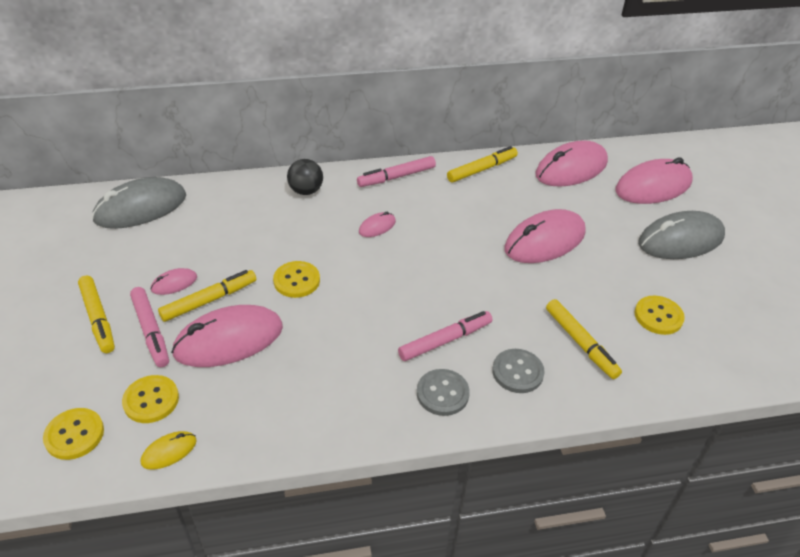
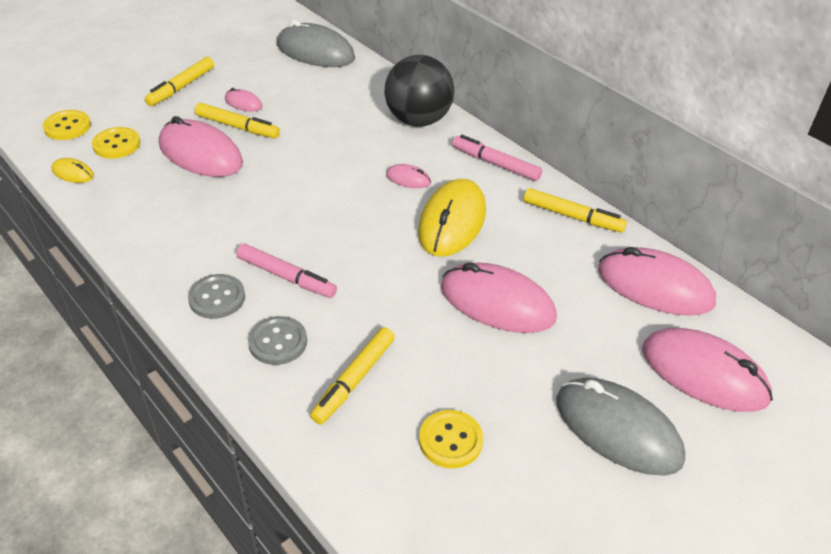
camera: 60 degrees right, 0 degrees up
pink marker [130,287,169,367] -> none
yellow button [273,261,320,298] -> none
black ball [287,159,323,195] -> black ball [384,55,454,127], size x1.80
none -> yellow mouse [418,179,486,257]

